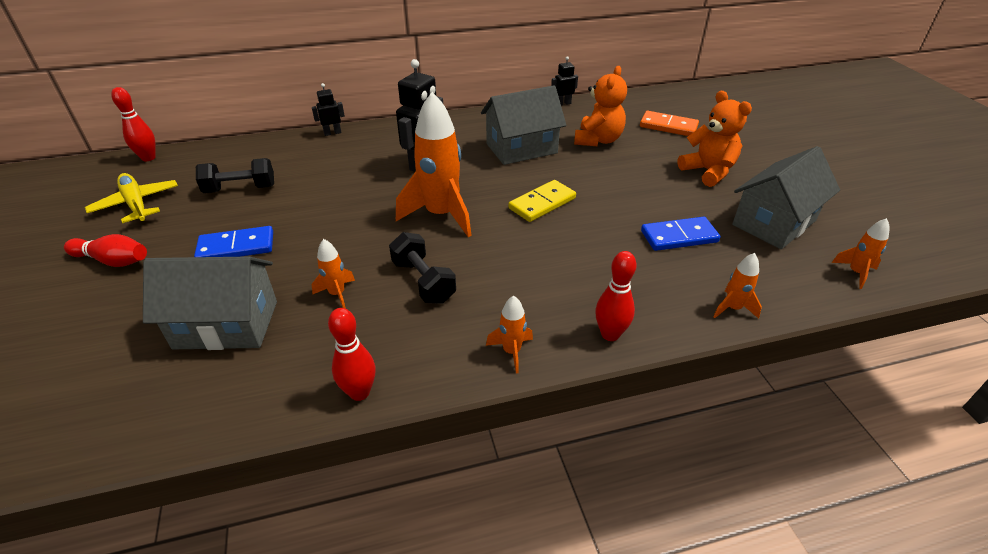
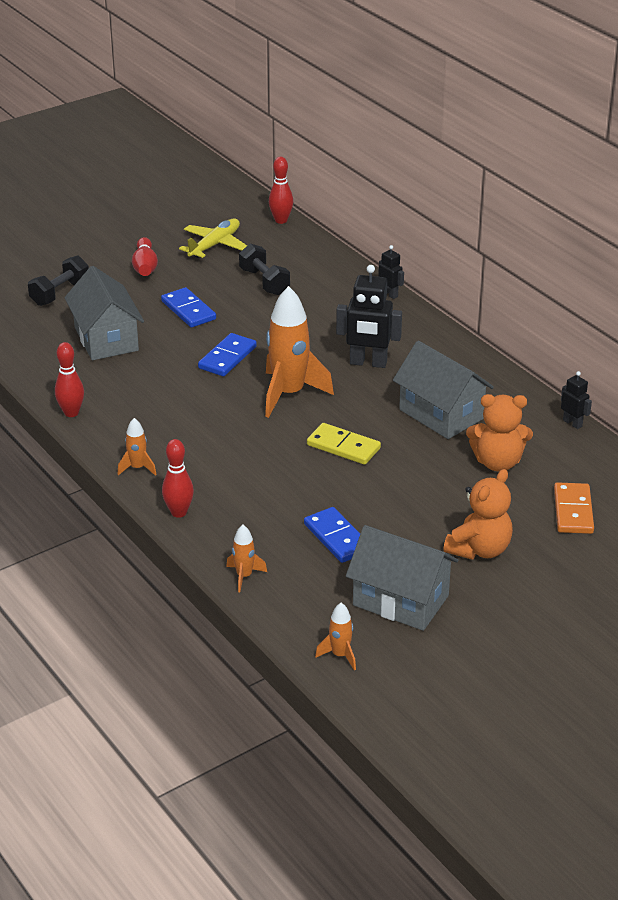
camera: 70 degrees right, 5 degrees down
orange rocket [312,239,355,309] -> none
black dumbbell [389,232,456,304] -> black dumbbell moved to [28,256,89,306]
none -> blue domino [198,333,257,376]

